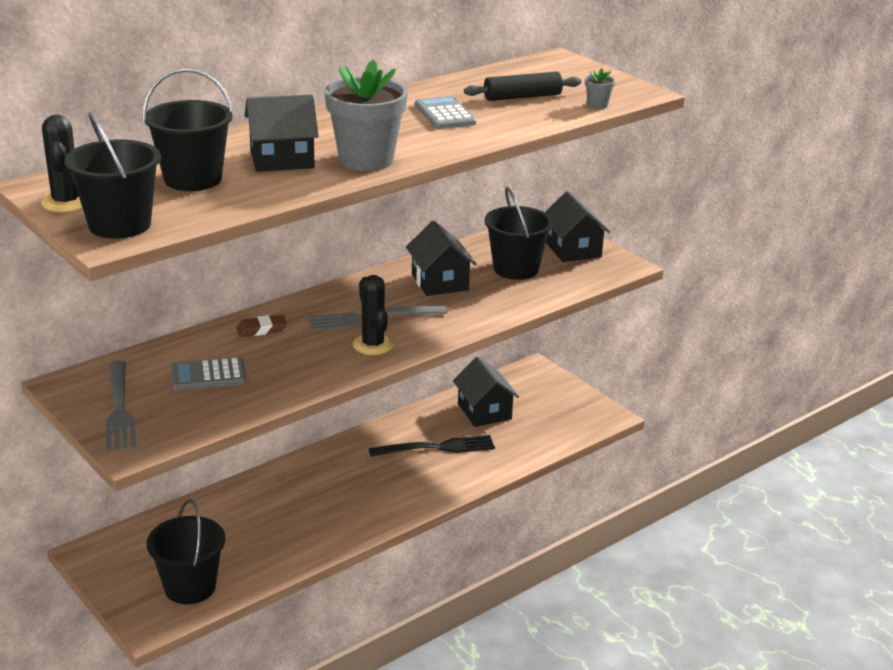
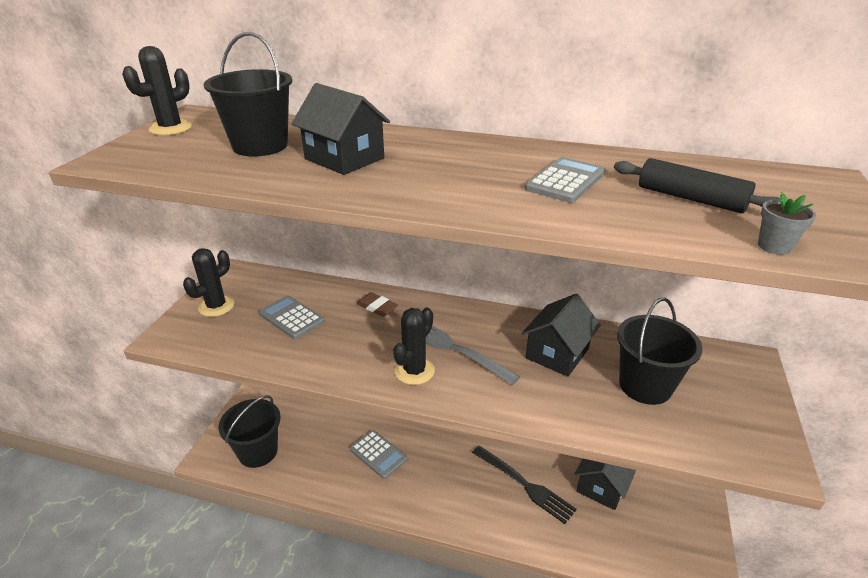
camera: 55 degrees right, 5 degrees up
black bucket [64,112,161,239] -> none
grey fork [105,361,136,452] -> black cactus [183,248,234,317]
grey flower pot [325,59,408,171] -> none
black house [545,191,610,262] -> none
none -> grey calculator [350,430,408,479]

